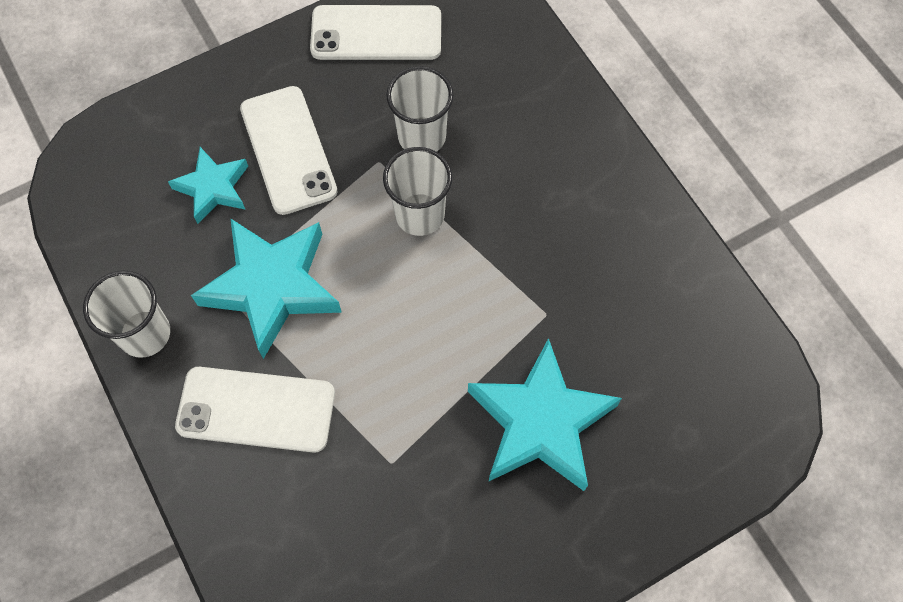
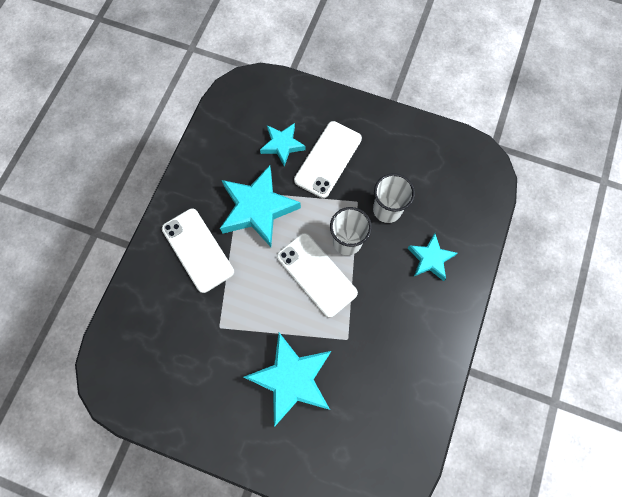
camera: 50 degrees right, 5 degrees up
white cup [83,271,170,358] -> none
white phone [310,5,441,60] -> white phone moved to [277,233,358,318]
none -> turquoise star [408,233,457,281]

